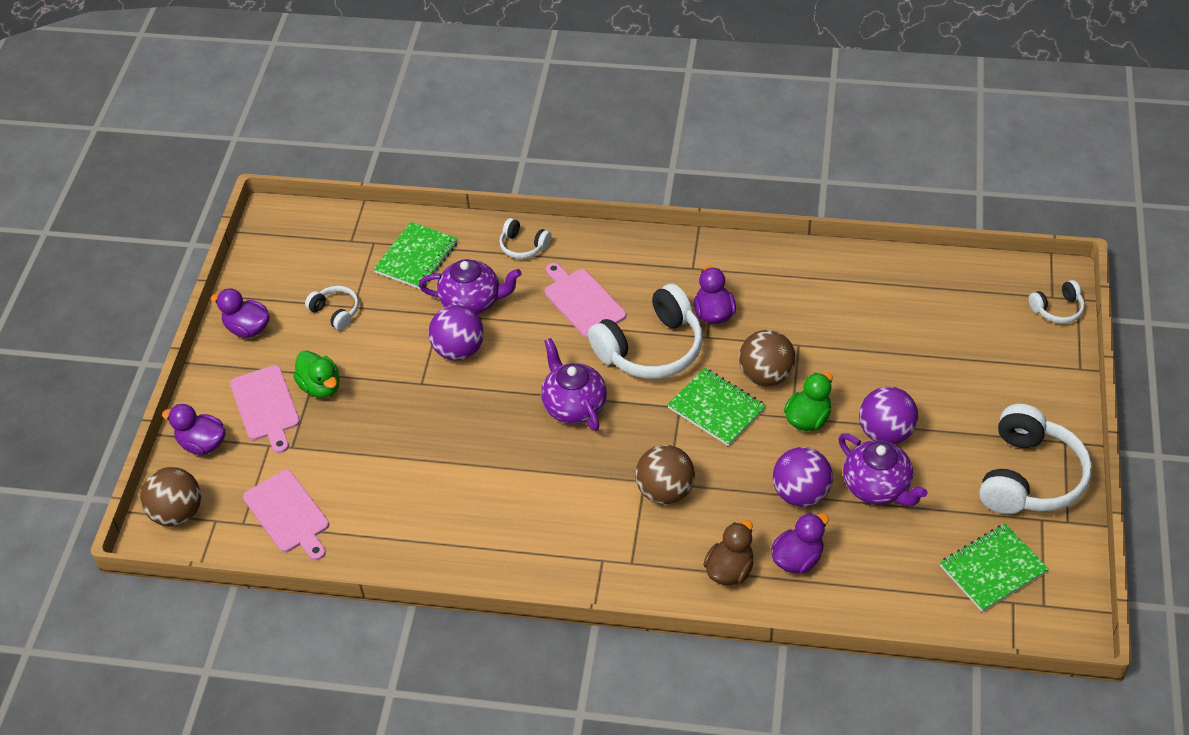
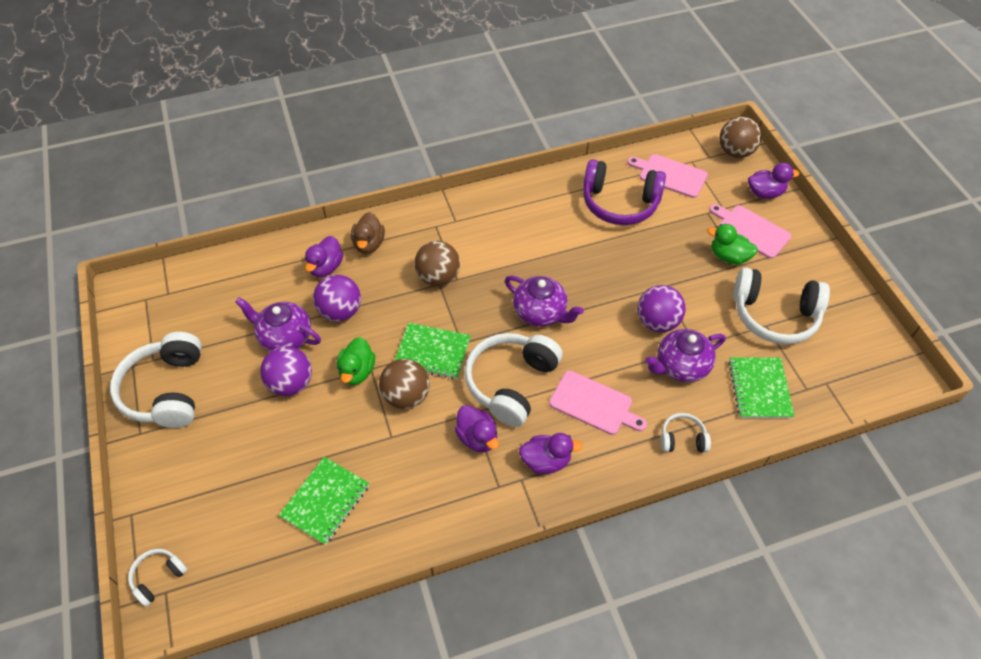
camera: 150 degrees right, 5 degrees up
purple duck [211,288,270,337] -> purple duck moved to [519,433,583,474]
white headphones [305,286,359,330] -> white headphones [733,267,830,344], size x2.06
green notebook [940,524,1049,612] -> green notebook moved to [279,457,369,545]
none -> purple headphones [583,159,666,225]

